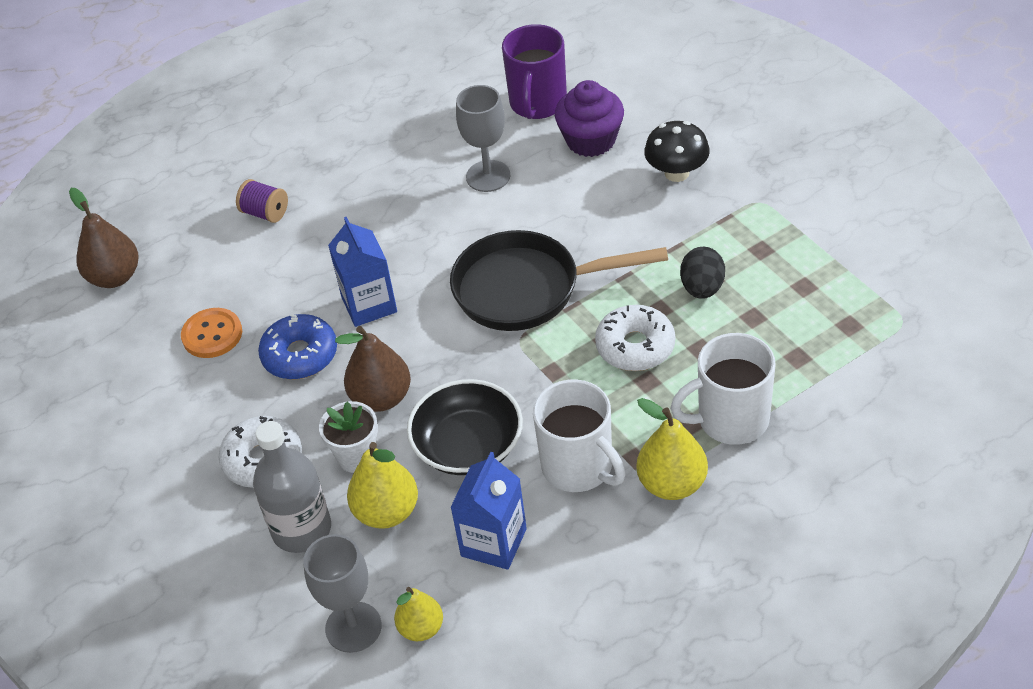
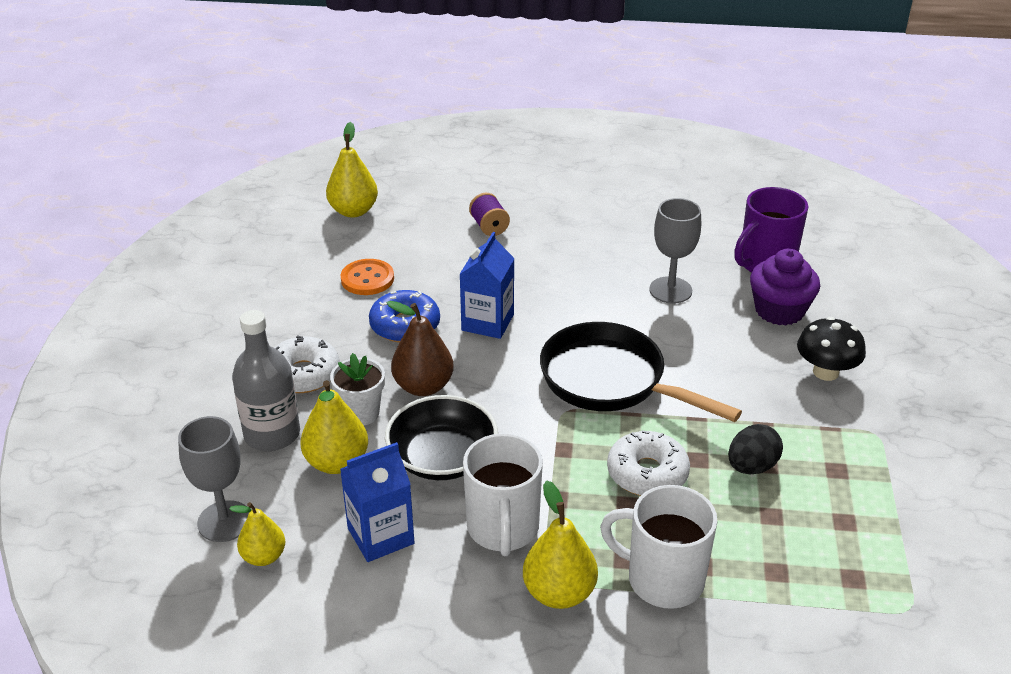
camera: 35 degrees right, 10 degrees down
brown pear [69,188,139,288] -> yellow pear [326,122,378,218]

